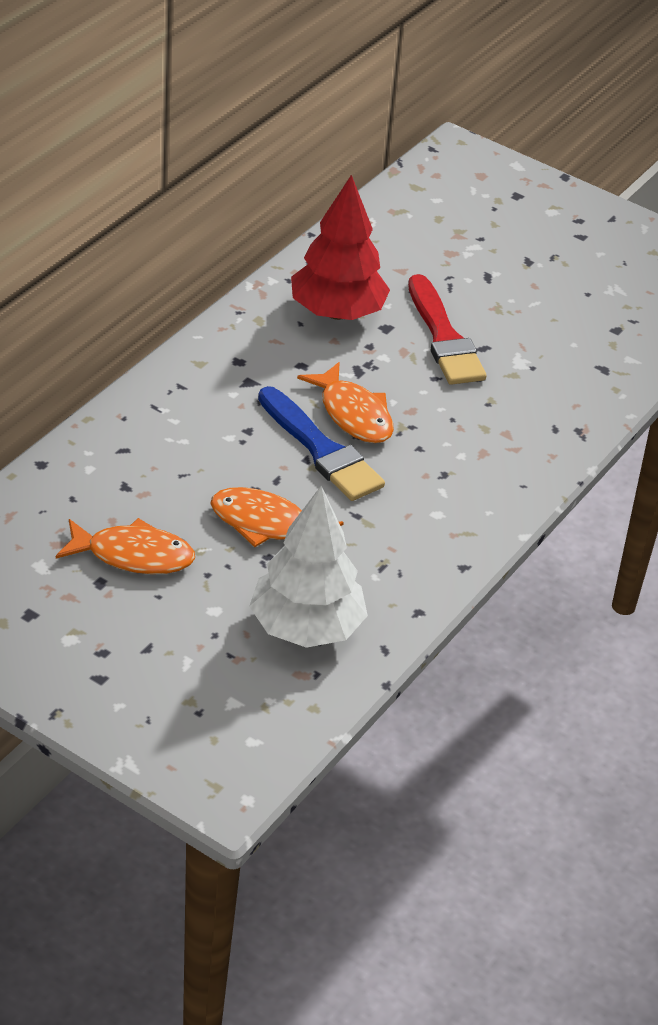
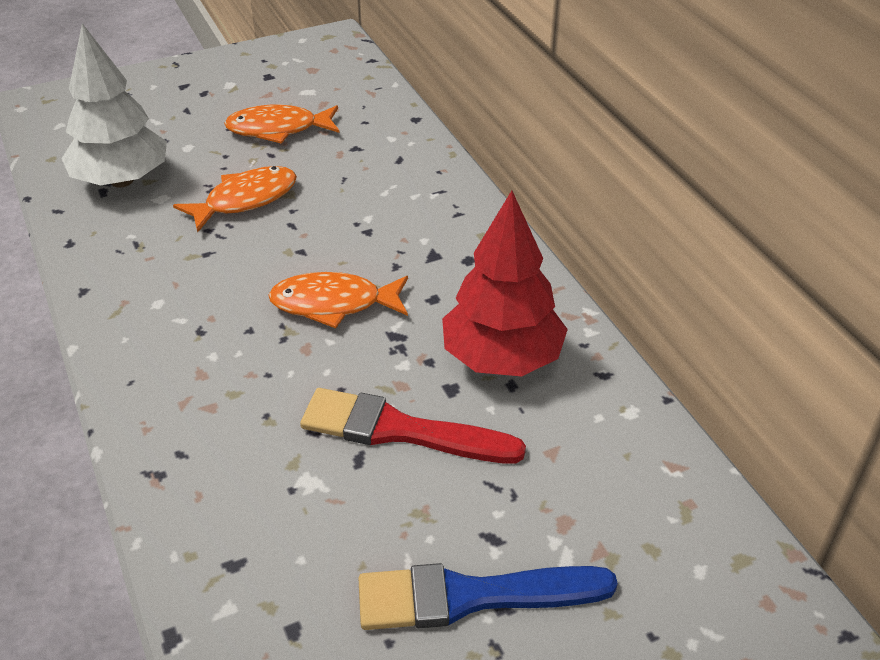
camera: 125 degrees right, 0 degrees up
orange fish [56,518,195,574] -> orange fish turned 45 degrees clockwise [224,105,340,144]
blue brush [258,386,385,501] -> blue brush moved to [358,563,618,630]

